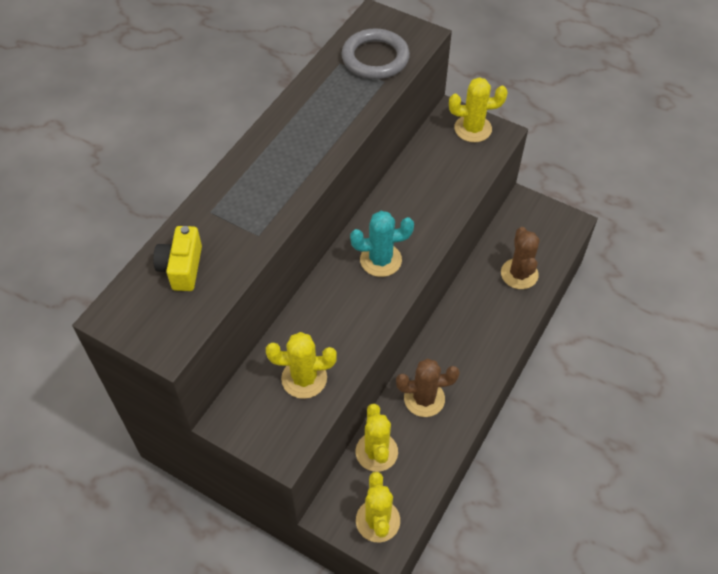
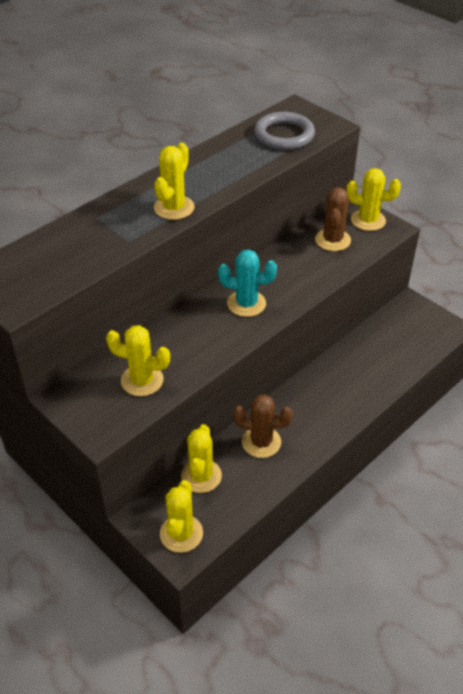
camera: 15 degrees right, 10 degrees down
yellow camera [153,226,202,291] -> none
brown cactus [501,227,540,289] -> brown cactus moved to [315,187,351,251]
none -> yellow cactus [154,143,195,220]

